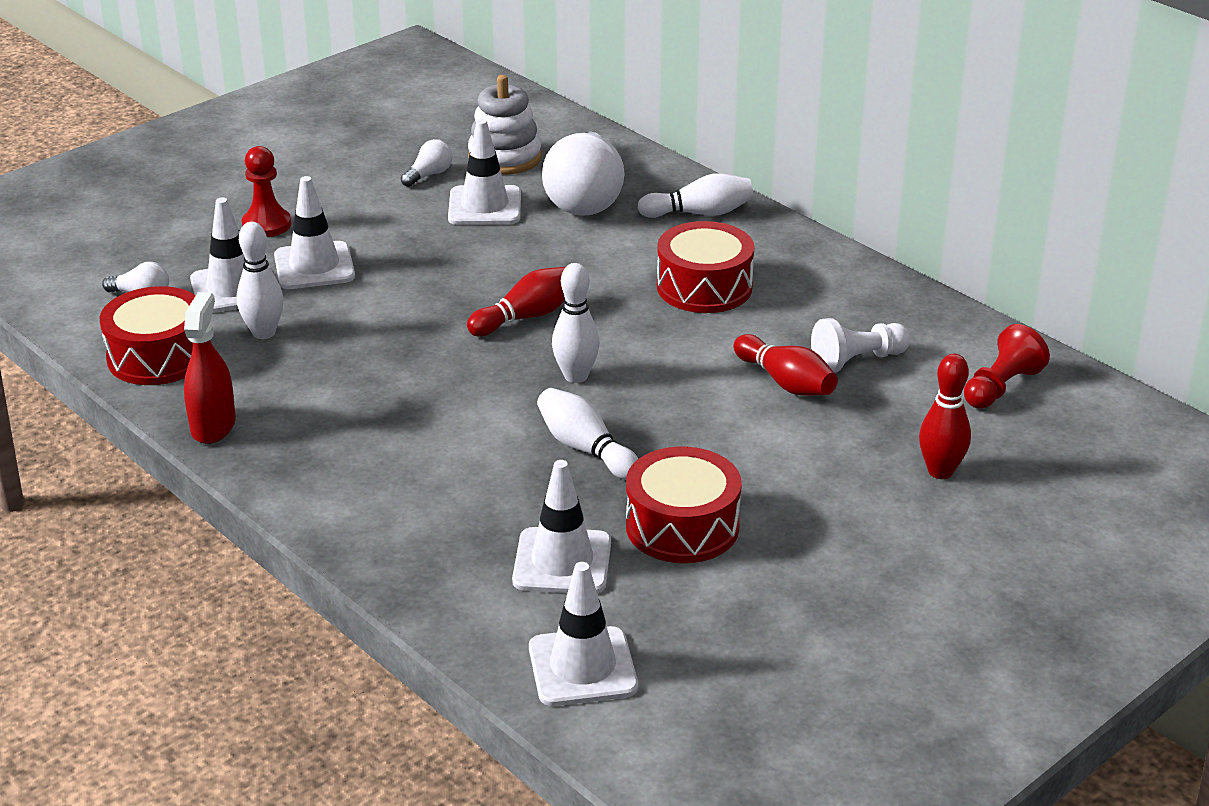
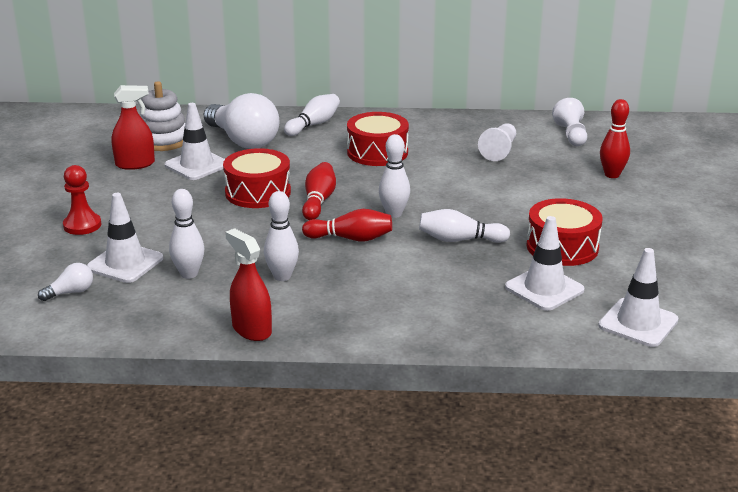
camera: 45 degrees left, 5 degrees down
red drum [100,286,196,385] -> red drum moved to [223,148,291,208]
white traffic cone [274,176,355,289] -> none
white light bulb [401,139,453,187] -> red spray bottle [112,85,155,170]
red bowling pin [733,334,838,396] -> red bowling pin moved to [302,209,392,241]
red pawn [964,324,1050,409] -> white pawn [552,98,587,146]
none -> white bowling pin [264,191,299,281]

